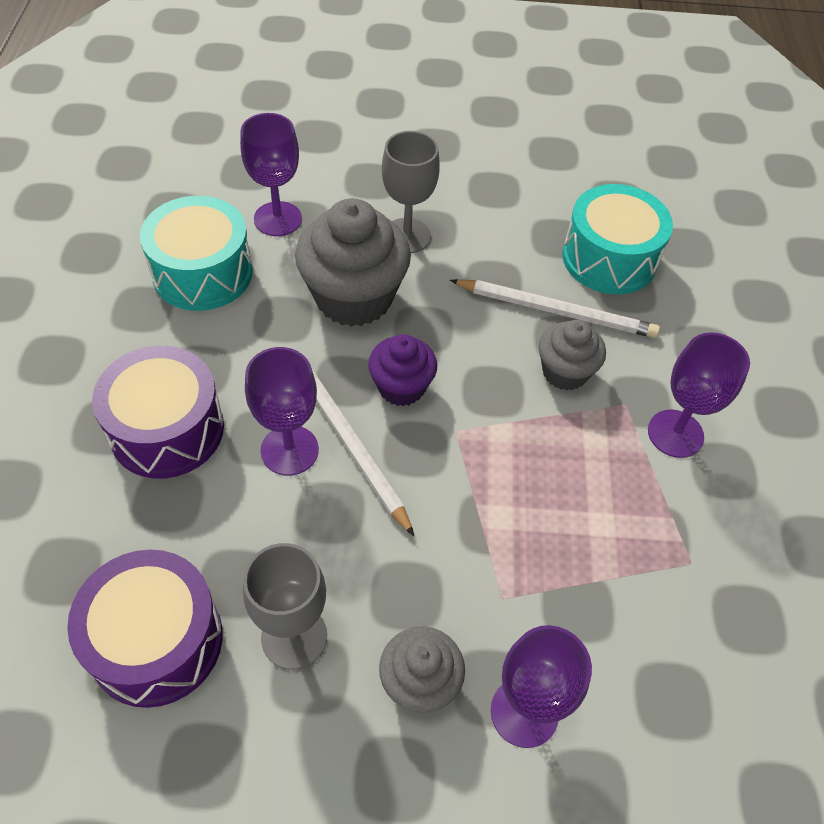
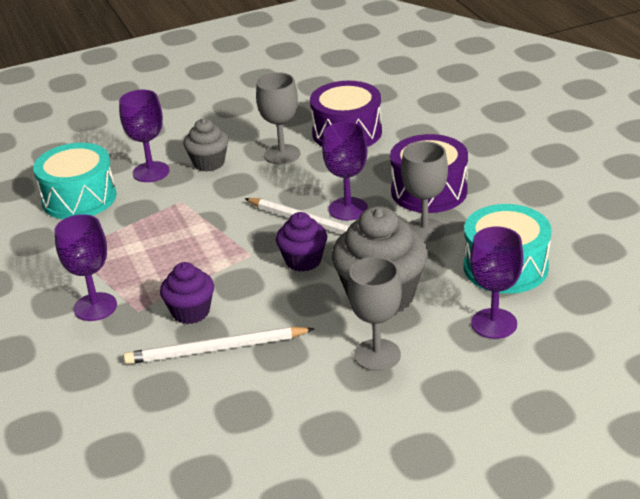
camera: 160 degrees right, 20 degrees down
grey cupcake [539,320,606,391] -> purple cupcake [160,262,214,324]
turquoise drum [562,184,673,294] -> turquoise drum moved to [33,143,117,219]
none -> grey goblet [401,141,448,243]

